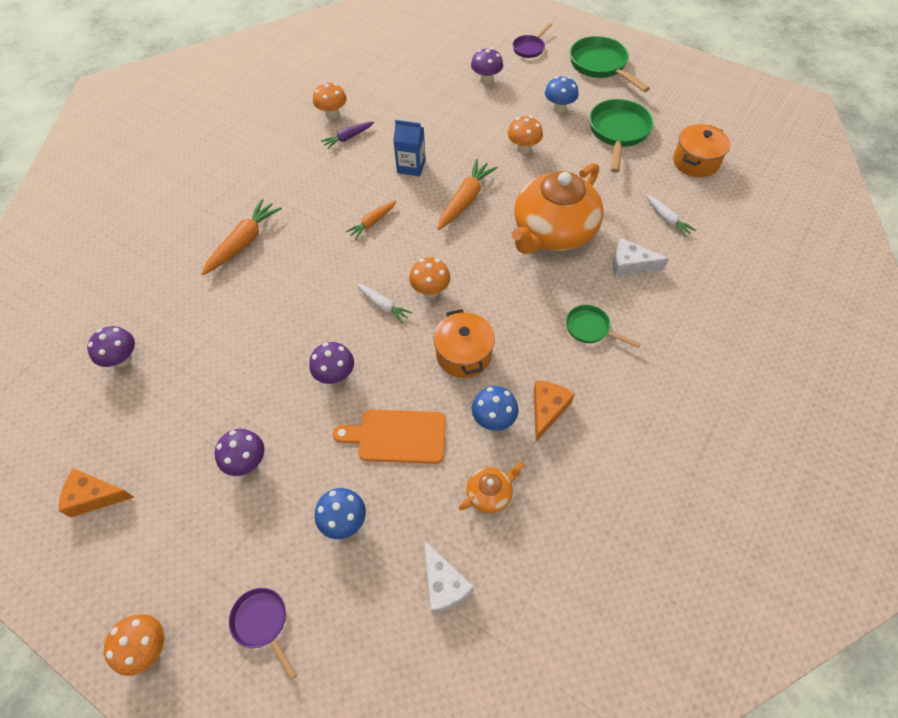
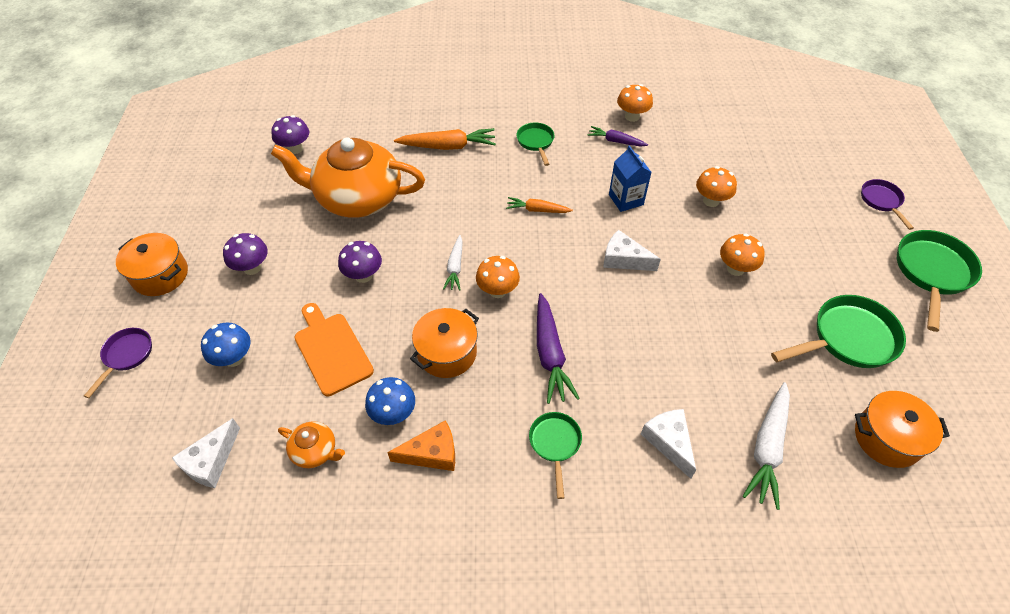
camera: 55 degrees right, 5 degrees down
orange cheese [59,468,135,518] -> none
orange mushroom [104,614,164,676] -> orange mushroom moved to [696,166,737,207]
orange carrot [438,159,498,230] -> white cheese [603,230,661,271]
purple mushroom [471,48,503,84] -> none
orange teapot [512,163,603,254] -> orange teapot moved to [271,137,425,218]
purple pan [513,23,553,58] -> purple pan turned 75 degrees clockwise [861,179,914,230]
blue mushroom [545,76,579,113] -> none
white carrot [646,194,696,237] -> white carrot [743,382,790,510], size x1.65
none -> orange pot [116,233,188,296]
none -> green pan [516,122,554,166]
none -> purple carrot [537,293,580,404]

